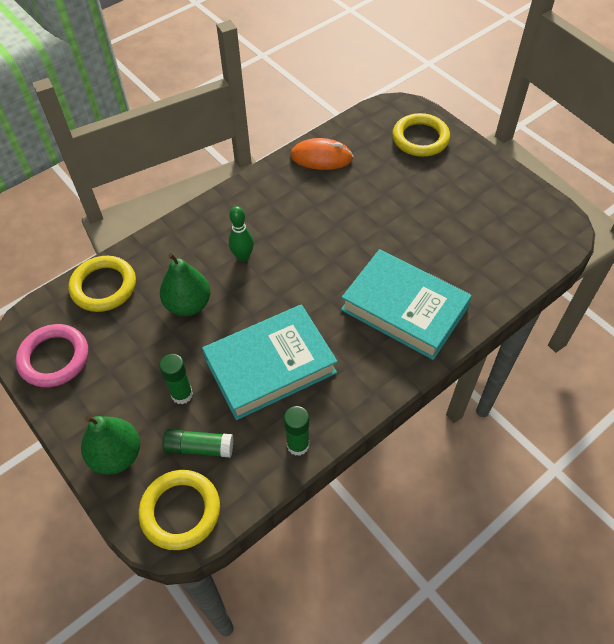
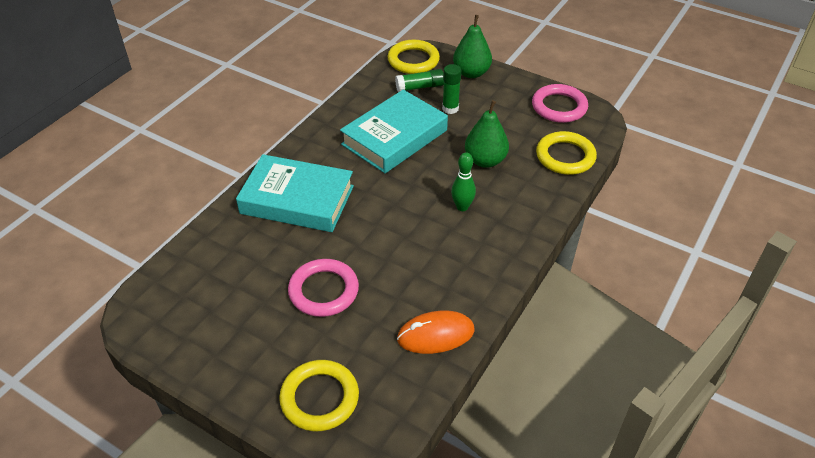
camera: 160 degrees right, 10 degrees down
green glue stick [284,406,309,456] -> none
none -> pink ring [288,259,359,317]

